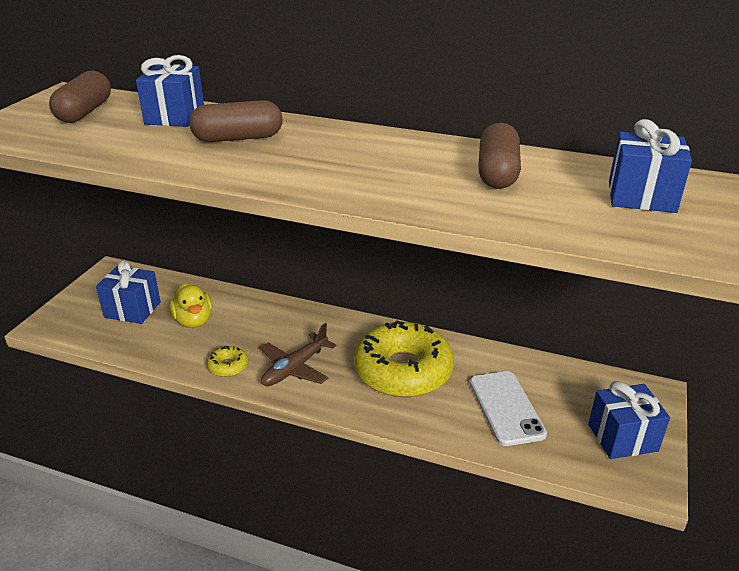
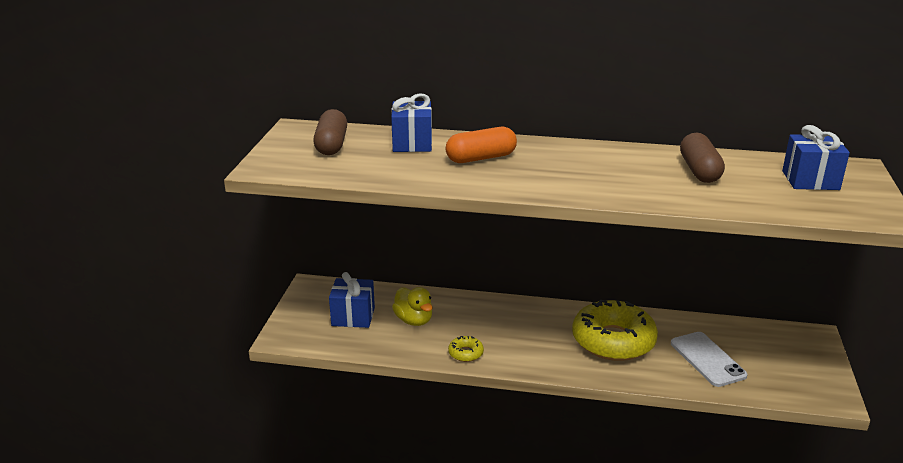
camera: 10 degrees left, 5 degrees down
brown capsule [189,100,283,142] -> orange capsule [446,127,517,163]
brown plane [261,323,337,386] -> none
blue gift [588,381,670,459] -> none

